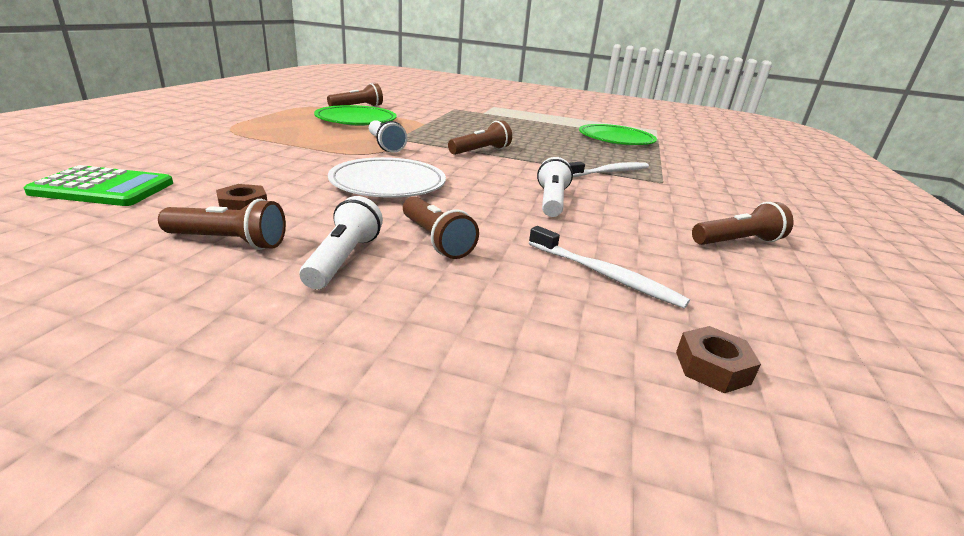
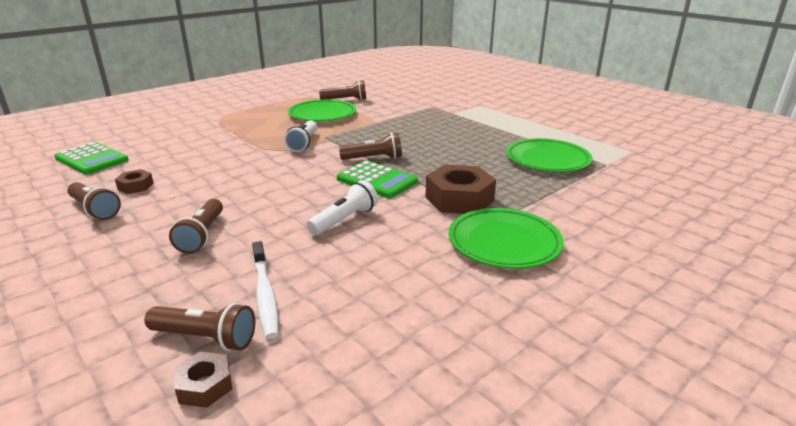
camera: 35 degrees right, 0 degrees up
white flashlight [300,196,383,289] -> none
white plate [328,157,446,198] -> none
white toothbrush [569,162,649,177] -> brown nut [426,164,496,214]
brown flashlight [692,202,794,245] -> brown flashlight moved to [144,303,255,351]
none -> green calculator [337,160,418,198]
none -> green plate [448,208,564,269]

